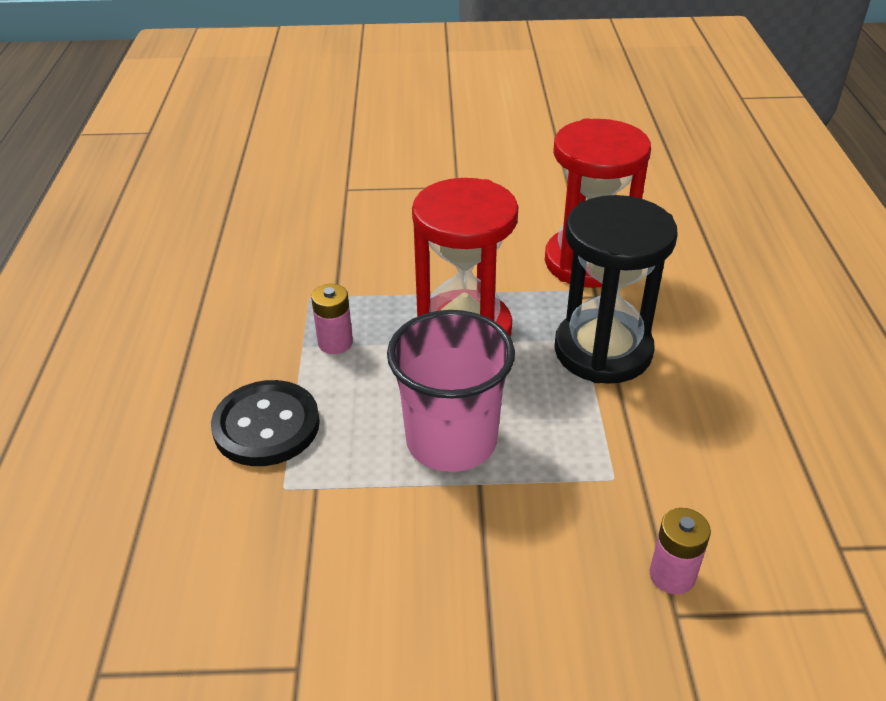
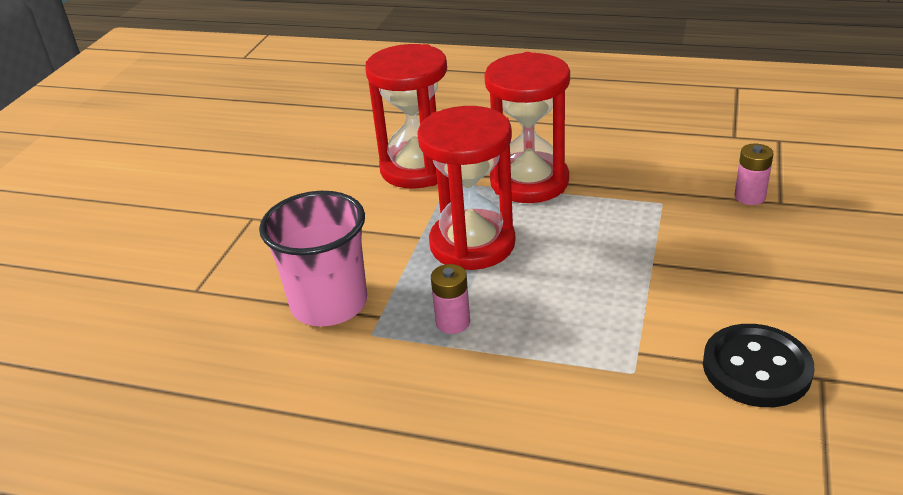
camera: 70 degrees left, 5 degrees down
black button [211,380,320,466] -> black button moved to [703,324,814,407]
pink cup [387,310,515,472] -> pink cup moved to [259,191,367,326]
black hourglass [554,195,678,384] -> red hourglass [484,52,570,203]

